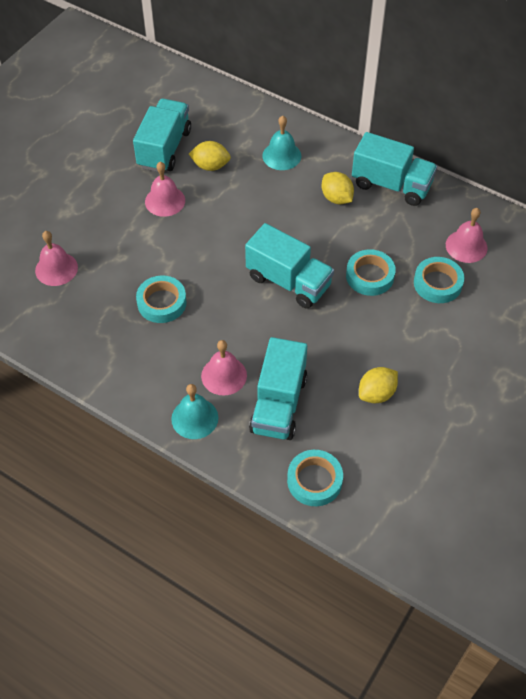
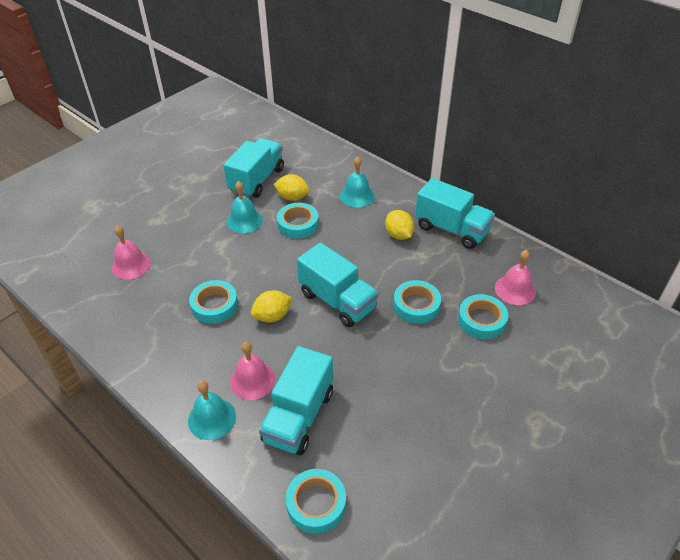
camera: 10 degrees right, 10 degrees down
pink bell [145,162,185,217] -> turquoise bell [226,181,263,233]
yellow lemon [359,367,398,403] -> yellow lemon moved to [251,290,292,322]
none -> turquoise tape [277,203,319,239]

